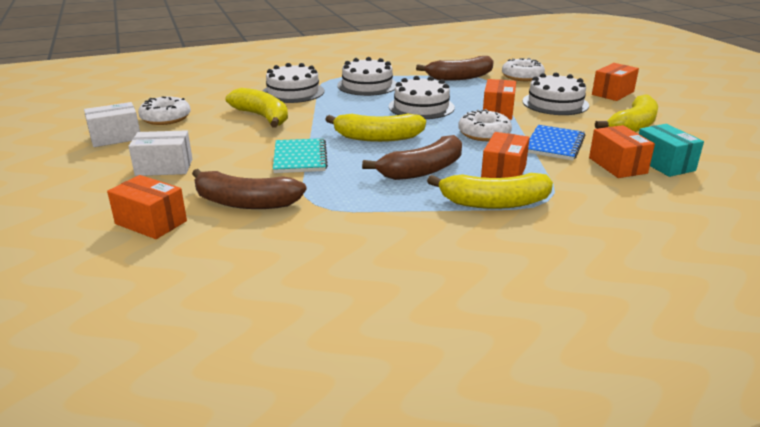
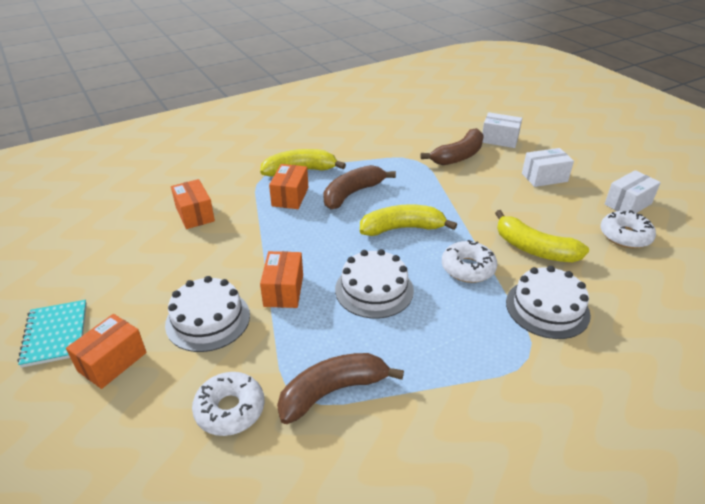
camera: 170 degrees right, 10 degrees up
orange box [107,175,187,239] -> white box [482,112,522,148]
brown banana [192,169,307,209] -> brown banana turned 135 degrees clockwise [420,128,484,165]
turquoise notebook [273,138,328,173] -> turquoise notebook moved to [17,300,87,368]
white cake [337,57,397,96] -> none
white donut [458,109,512,141] -> white donut moved to [442,240,497,283]
blue notebook [528,125,586,160] -> none
yellow banana [595,95,658,132] -> none
turquoise box [639,124,704,177] -> none

